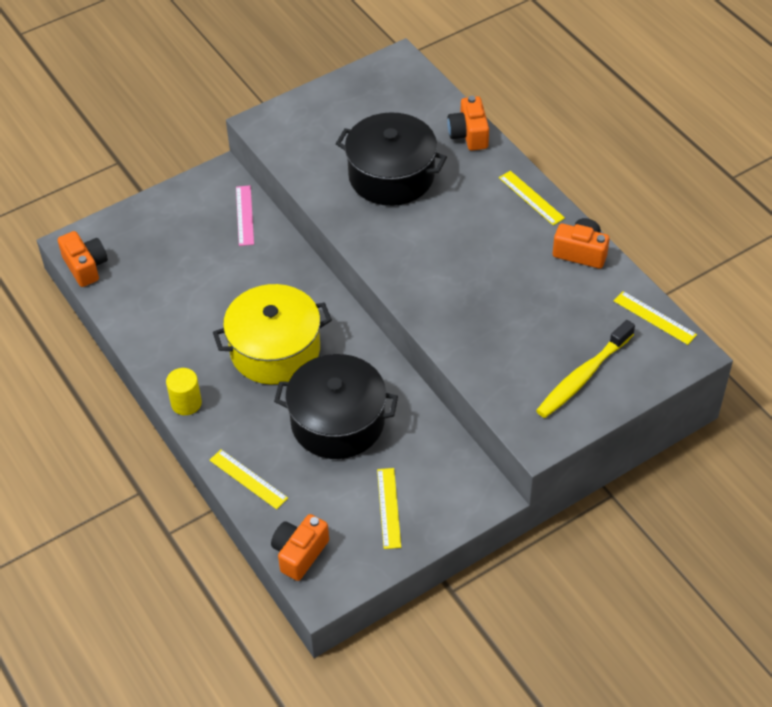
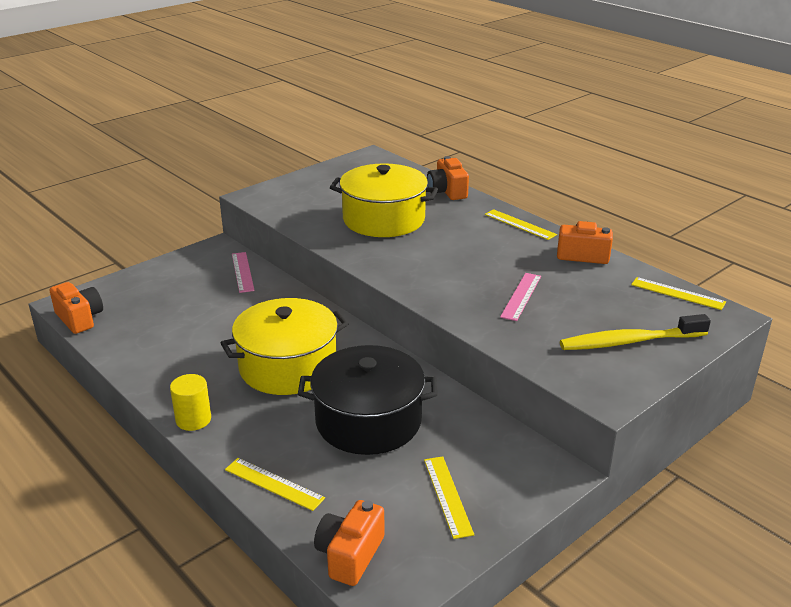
camera: 10 degrees left, 20 degrees down
black pot [336,112,447,206] -> yellow pot [330,163,438,237]
yellow toothbrush [536,320,635,418] -> yellow toothbrush turned 45 degrees clockwise [560,314,711,350]
none -> pink ruler [500,273,541,321]

